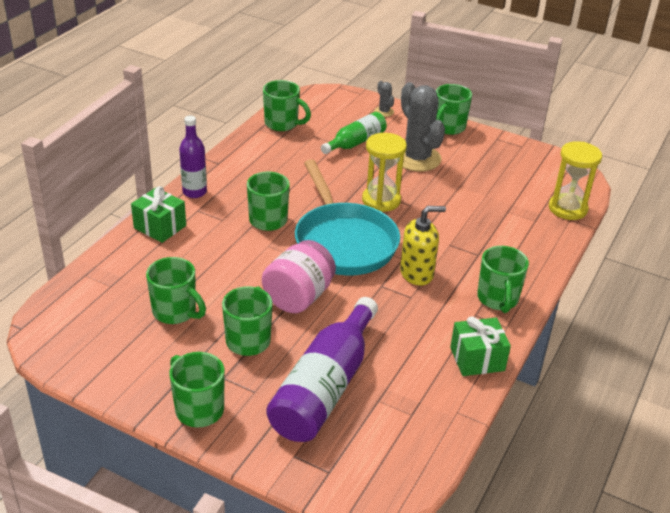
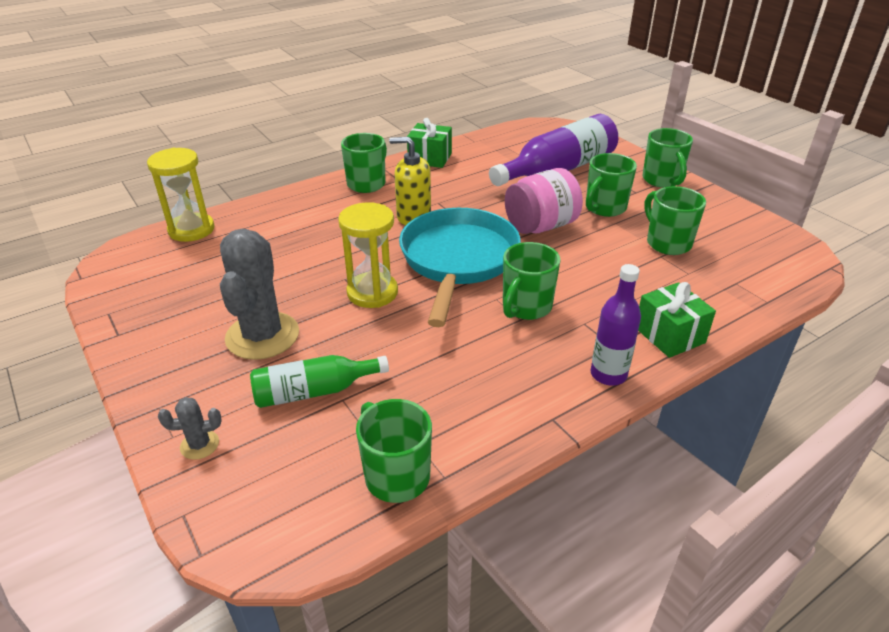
camera: 150 degrees left, 0 degrees up
grey cactus [374,81,394,117] -> grey cactus turned 75 degrees clockwise [158,397,221,460]
green mug [436,84,472,135] -> none

